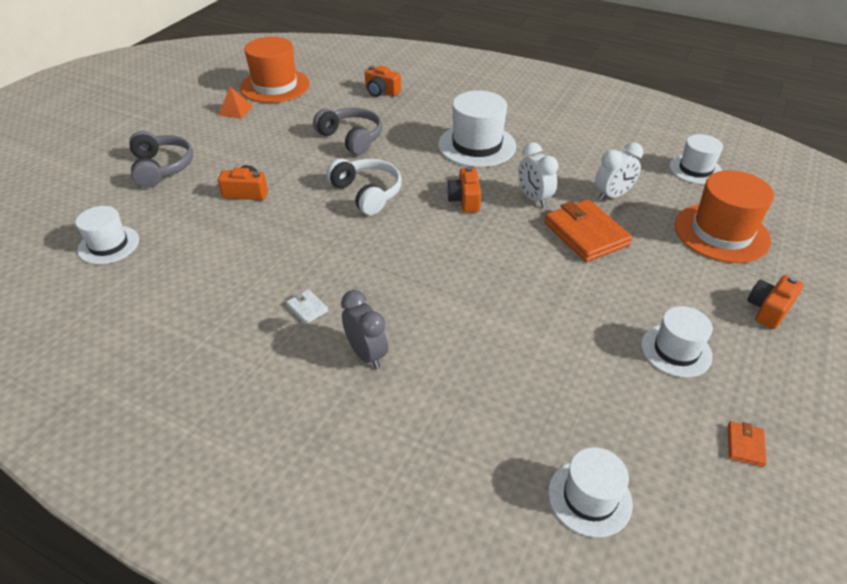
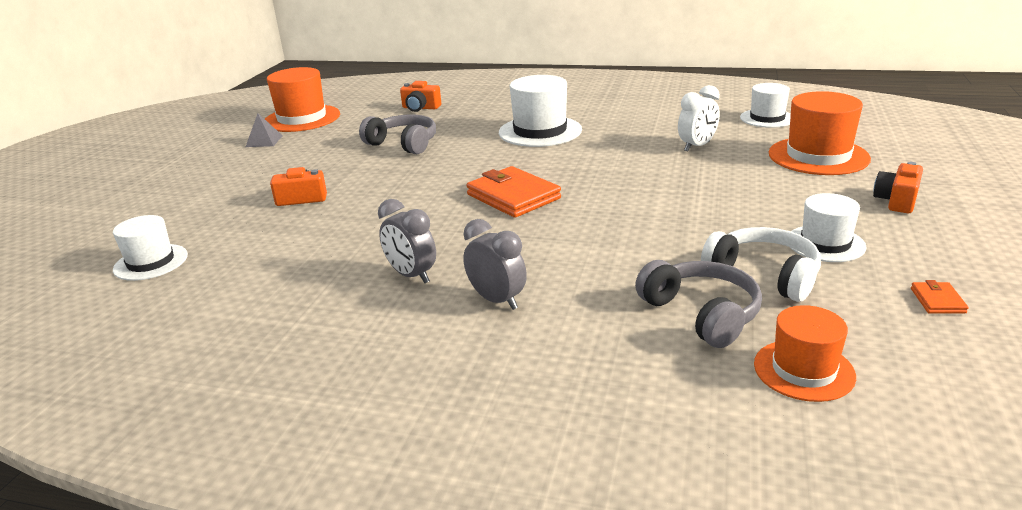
camera: 10 degrees left, 15 degrees down
grey headphones [129,131,193,188] -> grey headphones moved to [635,260,762,348]
orange pyramid [218,86,253,119] -> grey pyramid [246,114,283,147]
white wallet [286,289,328,324] -> grey clock [378,199,436,283]
white headphones [326,158,402,215] -> white headphones moved to [701,227,821,302]
orange camera [447,166,481,212] -> none
white clock [518,142,559,208] -> none
orange wallet [544,199,632,262] -> orange wallet moved to [466,166,561,218]
white hat [548,447,633,538] -> orange hat [754,305,856,402]

